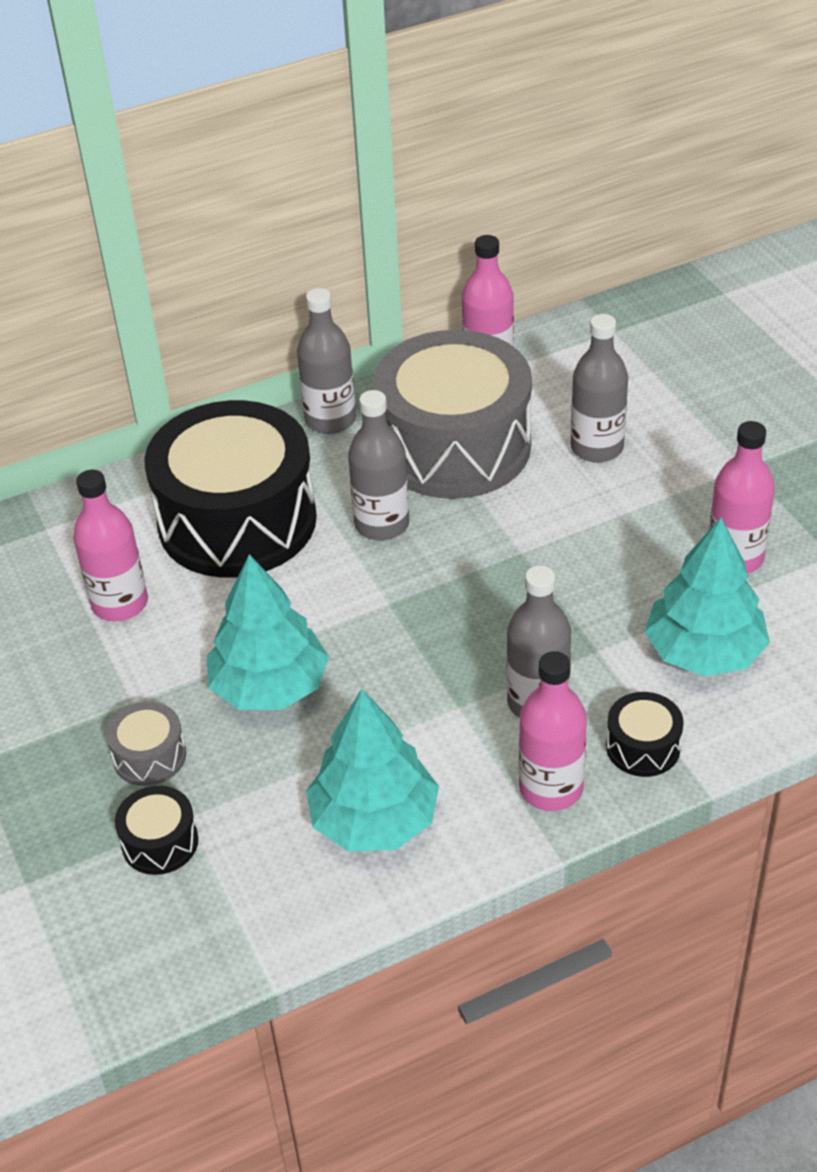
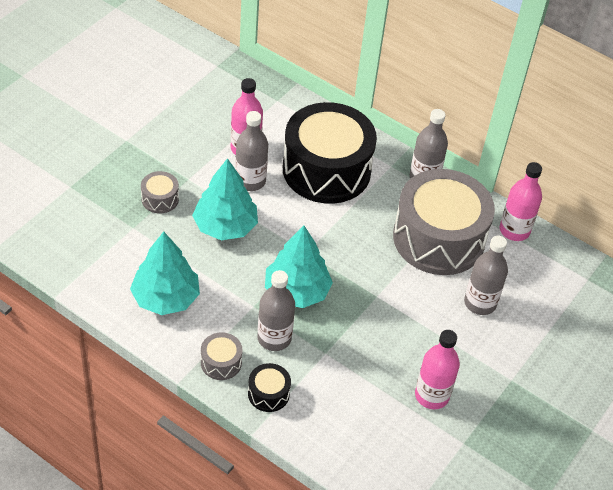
camera: 55 degrees right, 5 degrees up
black drum [115,786,198,875] -> none
grey bottle [348,390,409,540] -> grey bottle moved to [235,111,268,191]
pink bottle [519,651,587,811] -> grey drum [201,332,243,380]
turquoise tree [644,518,770,676] -> turquoise tree moved to [265,226,333,308]

